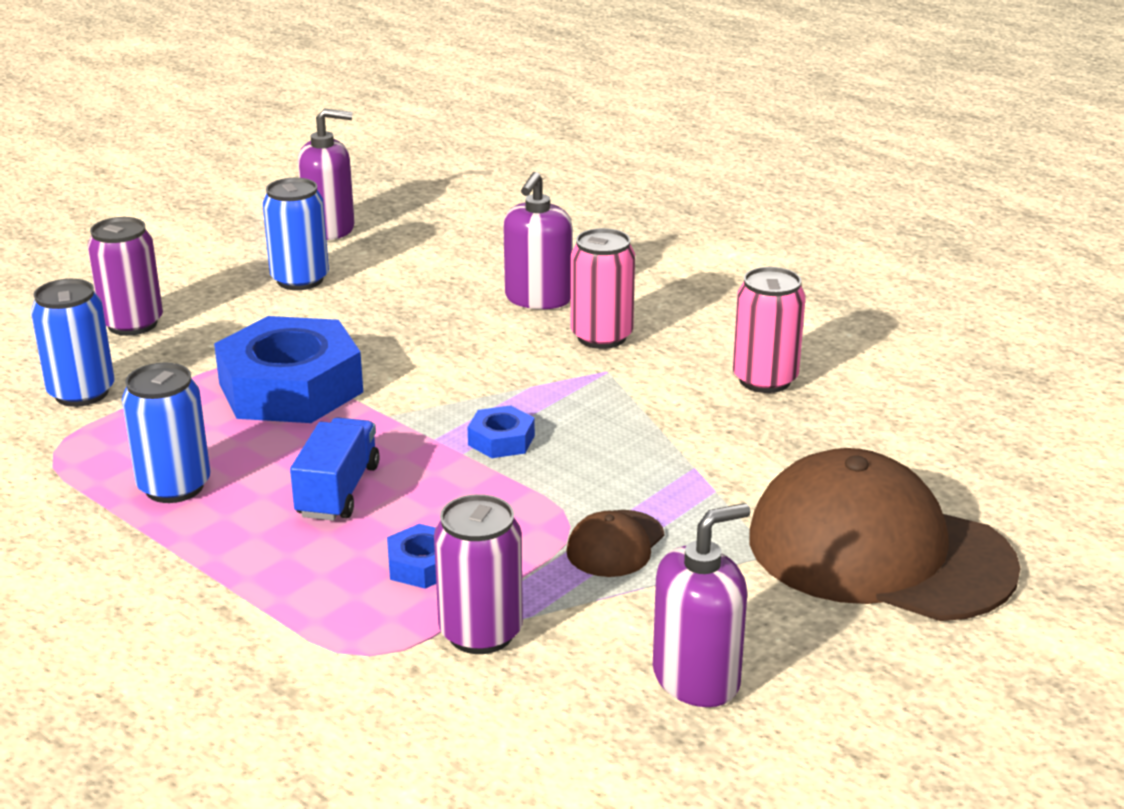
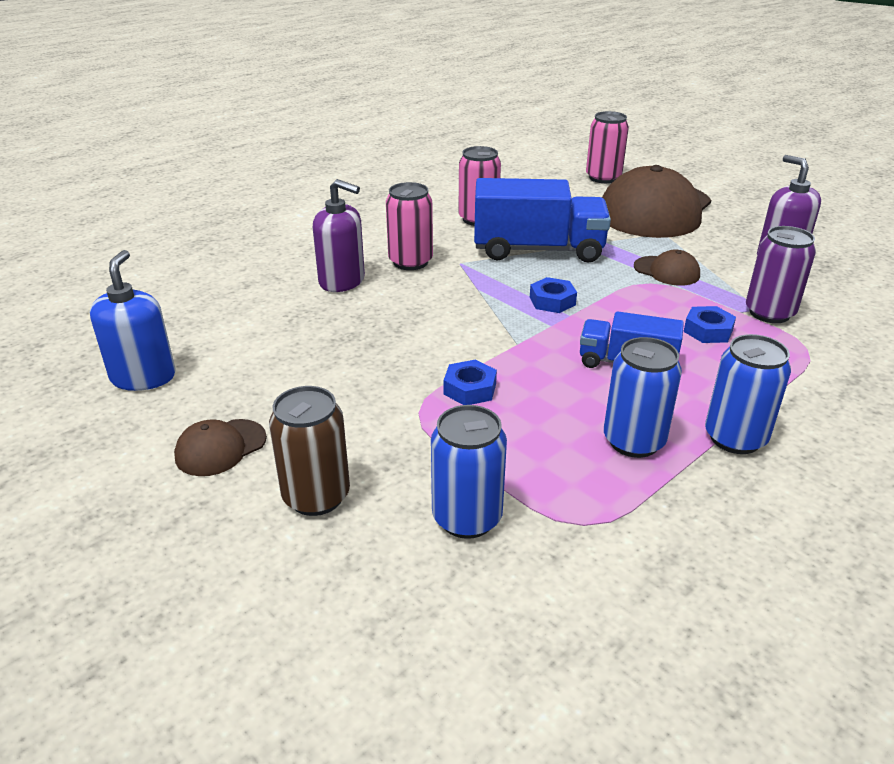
camera: 85 degrees left, 5 degrees up
purple can [87,217,163,336] -> brown can [269,386,350,516]
blue nut [214,316,363,423] -> blue nut [444,360,497,405], size x0.44
blue can [263,178,329,290] -> blue can moved to [705,334,791,454]
purple soap dispenser [298,108,355,240] -> blue soap dispenser [90,250,176,391]
none -> brown cap [174,419,267,476]
none -> blue truck [474,178,611,263]
none -> pink can [586,111,629,183]

